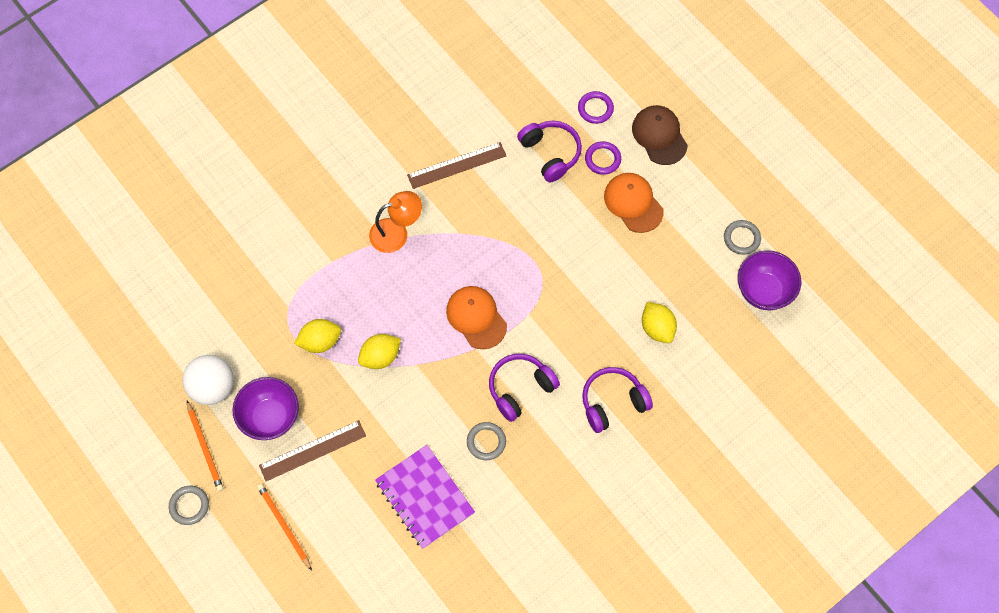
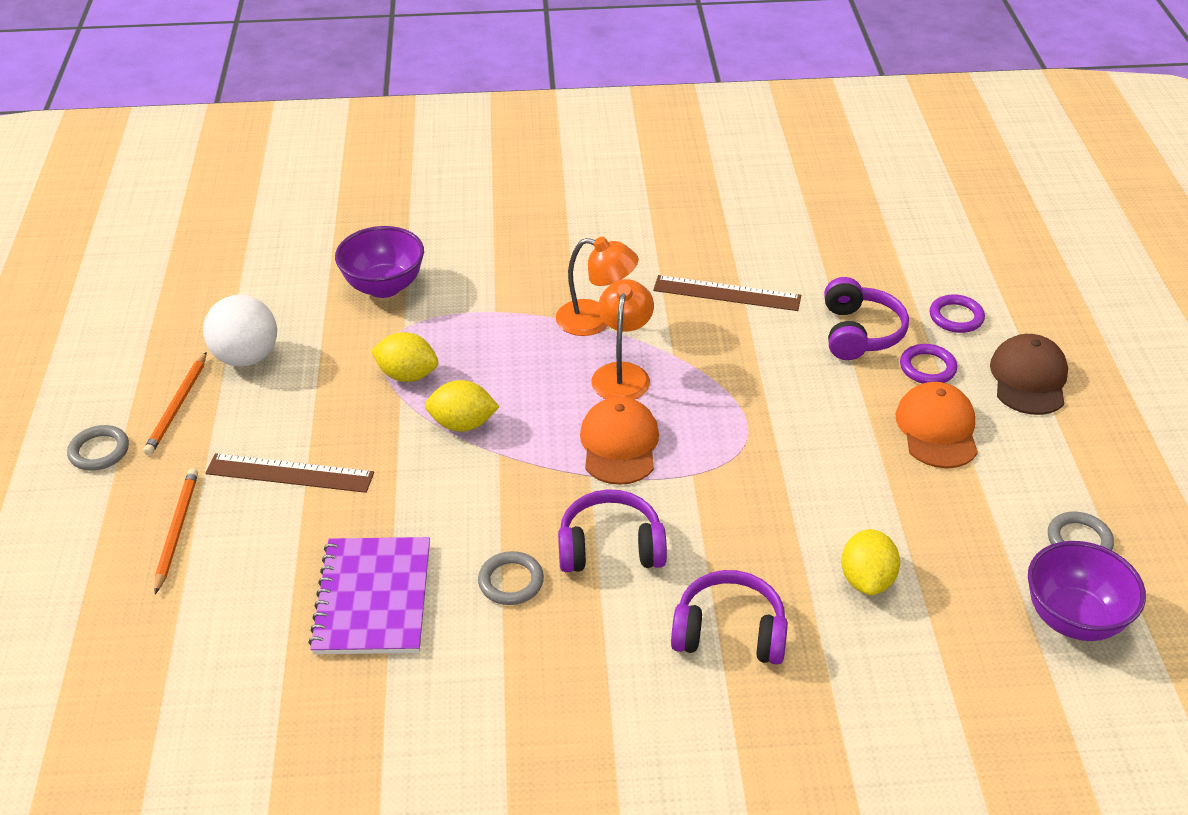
camera: 35 degrees right, 25 degrees down
purple bowl [232,377,299,440] -> purple bowl moved to [335,226,424,298]
none -> orange lamp [591,279,654,400]

